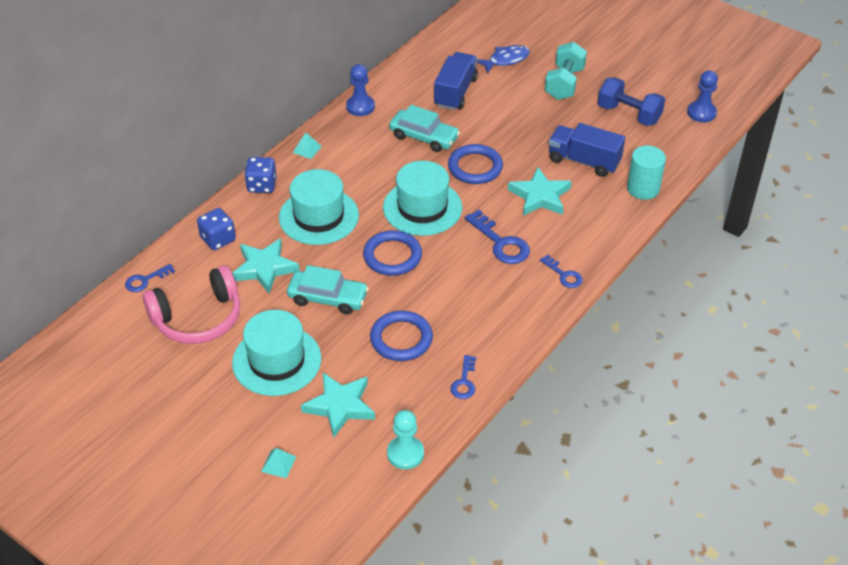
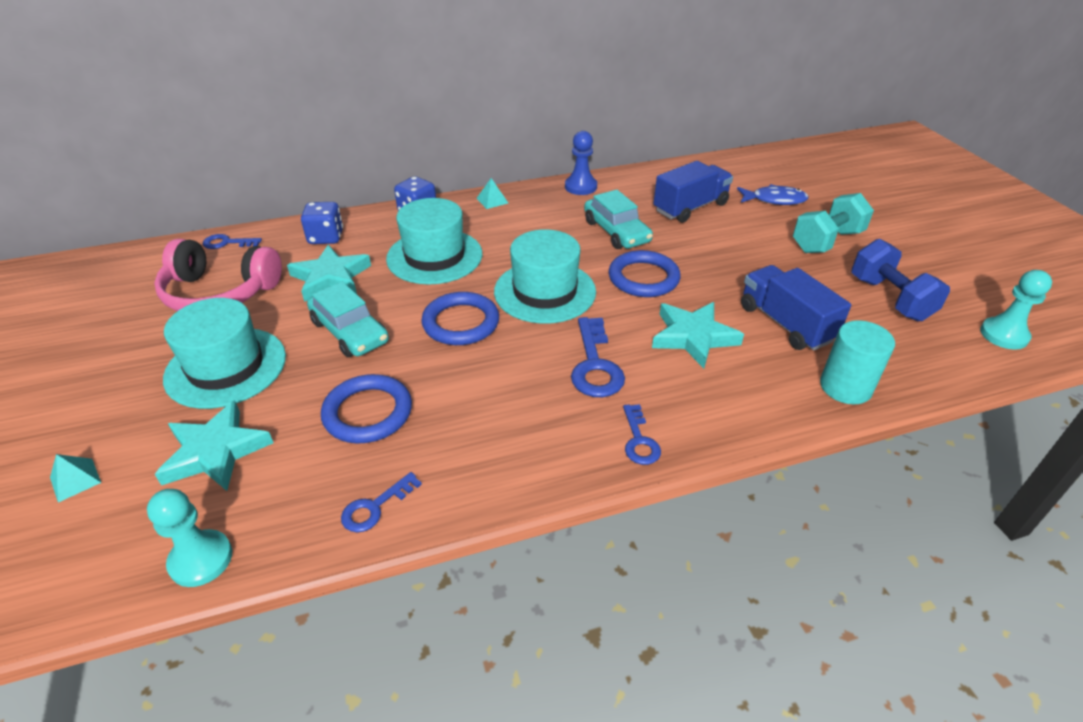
camera: 35 degrees right, 5 degrees down
blue pawn [687,70,718,122] -> turquoise pawn [980,270,1052,349]

